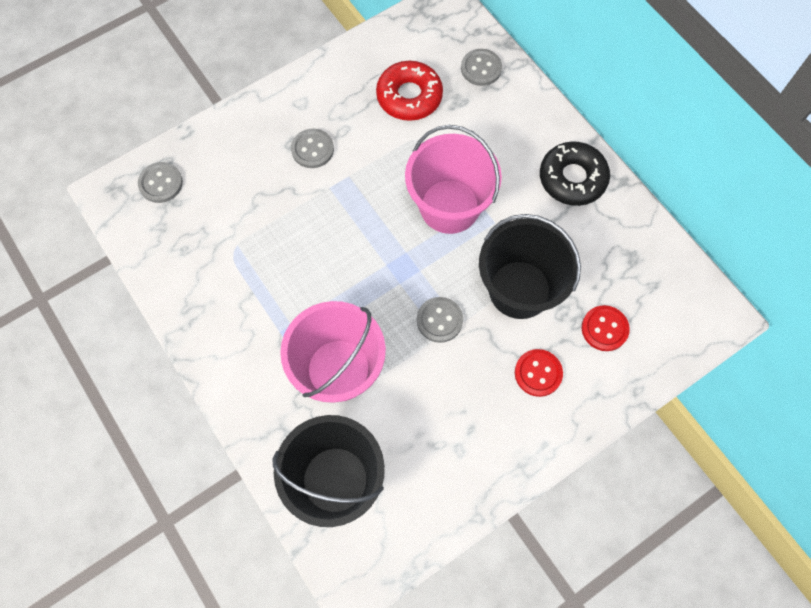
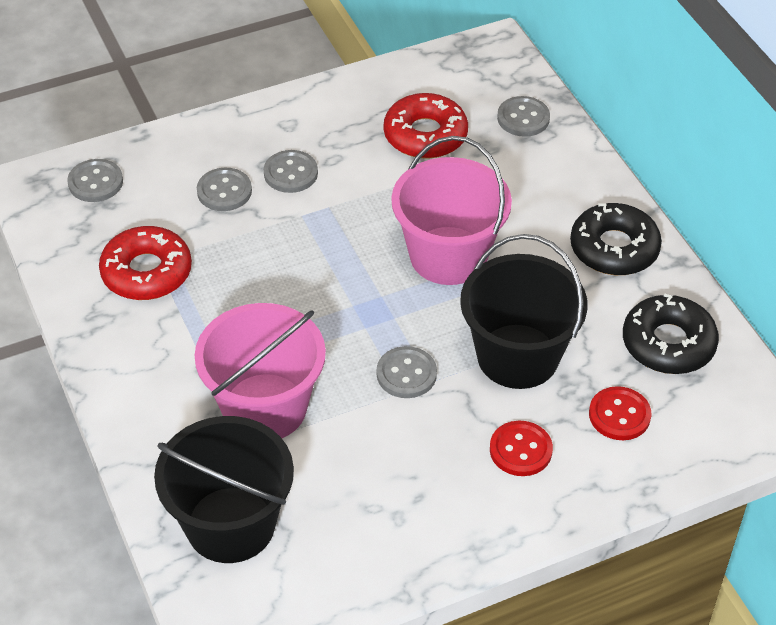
camera: 10 degrees right, 20 degrees down
none -> red donut [99,226,192,300]
none -> grey button [197,168,252,211]
none -> black donut [623,294,719,374]

